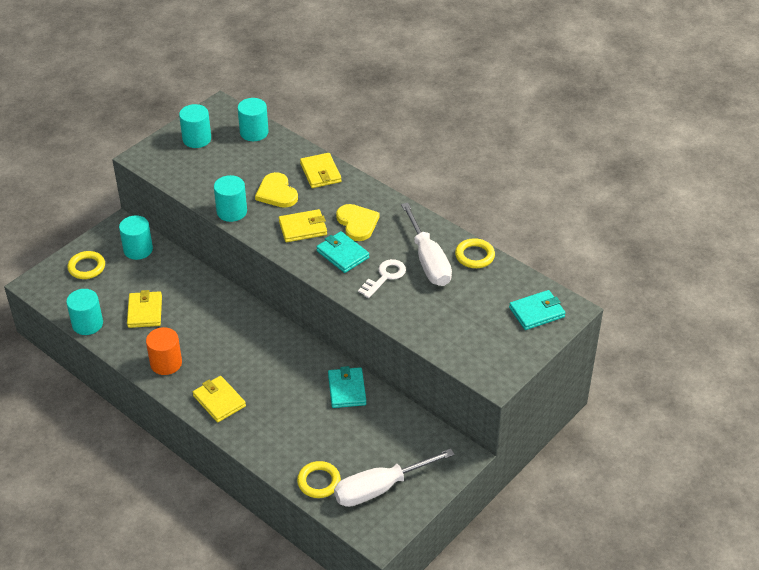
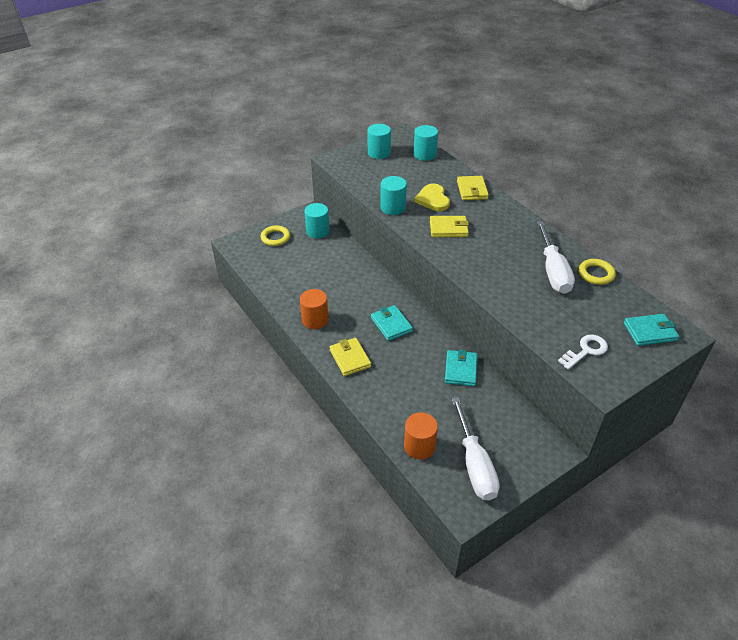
camera: 15 degrees right, 0 degrees up
turquoise cylinder [66,289,103,335] -> none
yellow wallet [127,290,162,328] -> none
yellow ring [297,461,341,498] -> orange cylinder [404,412,438,460]
turquoise wallet [316,231,369,273] -> turquoise wallet moved to [371,305,413,341]
white screwdriver [334,448,455,507] -> white screwdriver turned 90 degrees counterclockwise [452,397,500,501]
yellow heart [336,204,380,241] -> none
white key [358,259,406,298] -> white key moved to [558,335,608,370]

